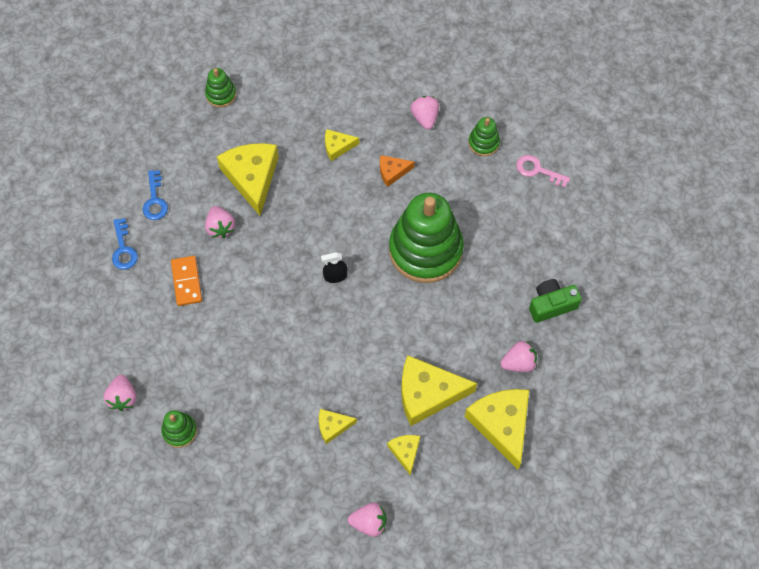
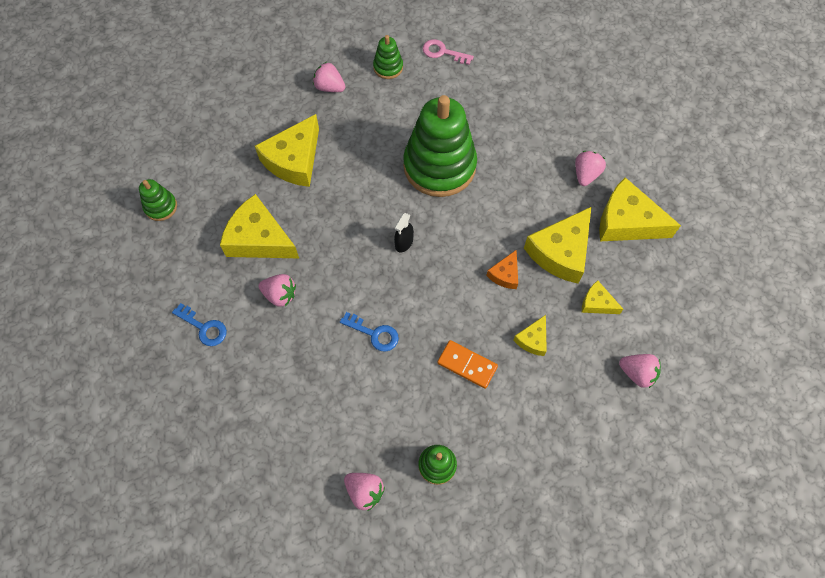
camera: 50 degrees left, 0 degrees up
blue key [112,218,138,270] -> blue key moved to [340,312,399,352]
orange domino [171,256,202,306] -> orange domino moved to [437,340,498,389]
yellow cheese [325,129,359,161] -> yellow cheese [255,114,319,187], size x1.99
pink strawberry [348,503,387,537] -> pink strawberry turned 75 degrees clockwise [619,354,661,388]
orange cheese [380,155,414,187] -> orange cheese moved to [486,250,518,289]
pink key [516,155,570,187] -> pink key turned 45 degrees clockwise [423,39,474,65]
green camera [529,279,582,323] -> none

